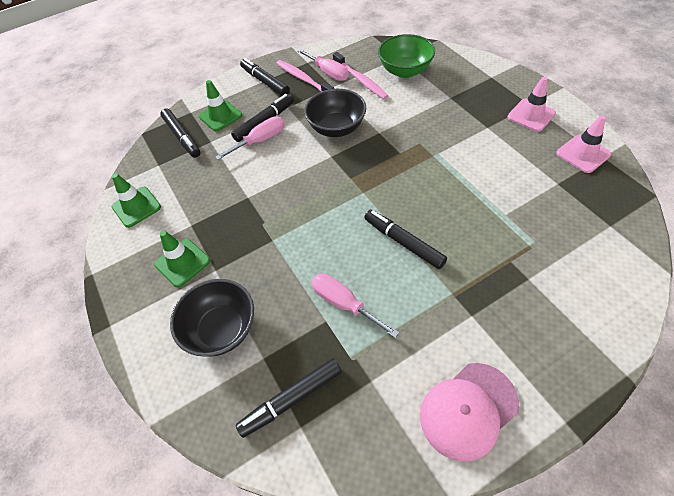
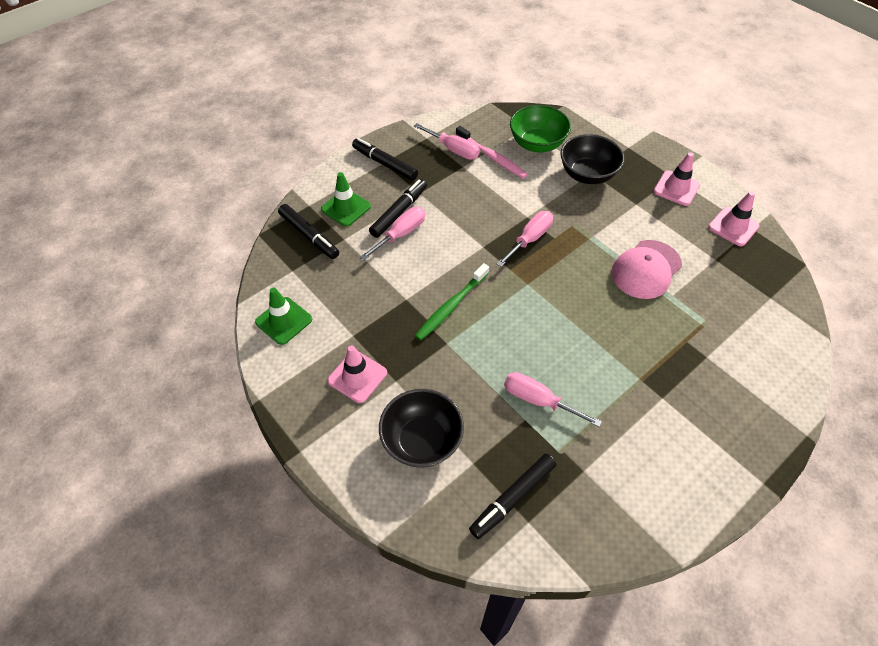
camera: 15 degrees left, 0 degrees up
green traffic cone [154,231,210,287] -> pink traffic cone [327,345,387,403]
pink toothbrush [276,60,334,92] -> none
black bowl [304,89,366,137] -> black bowl moved to [560,134,625,184]
black marker [364,210,447,269] -> none
pink cap [420,363,519,462] -> pink cap moved to [612,240,682,299]
none -> green toothbrush [415,263,489,340]
none -> pink screwdriver [497,211,553,267]

